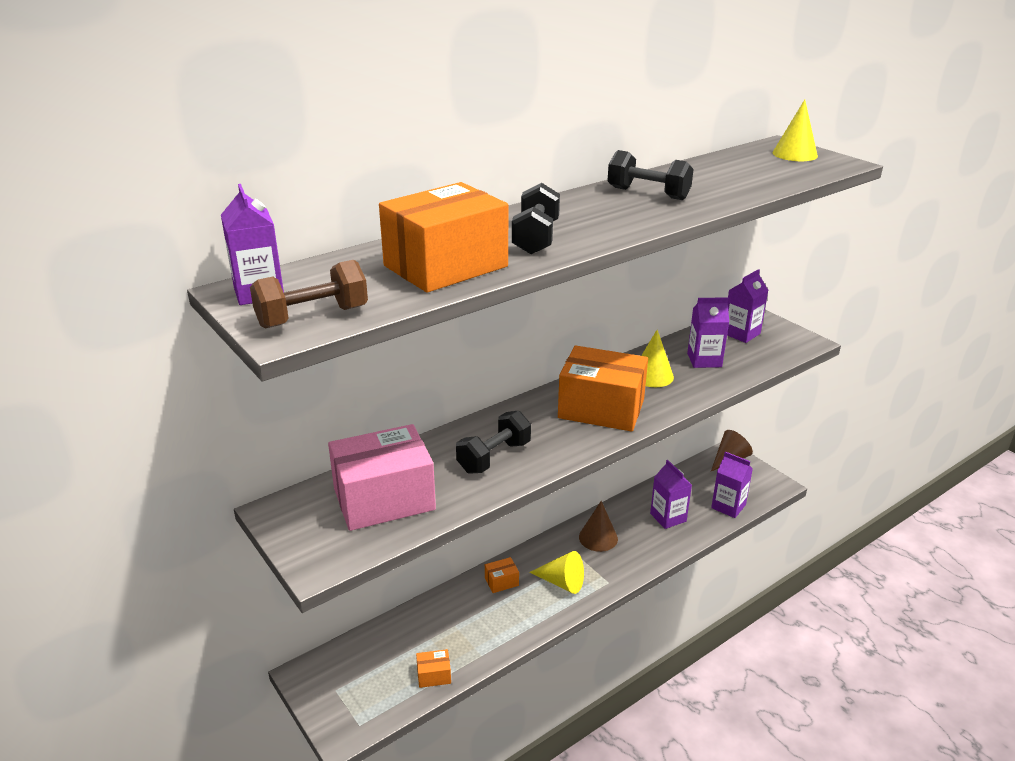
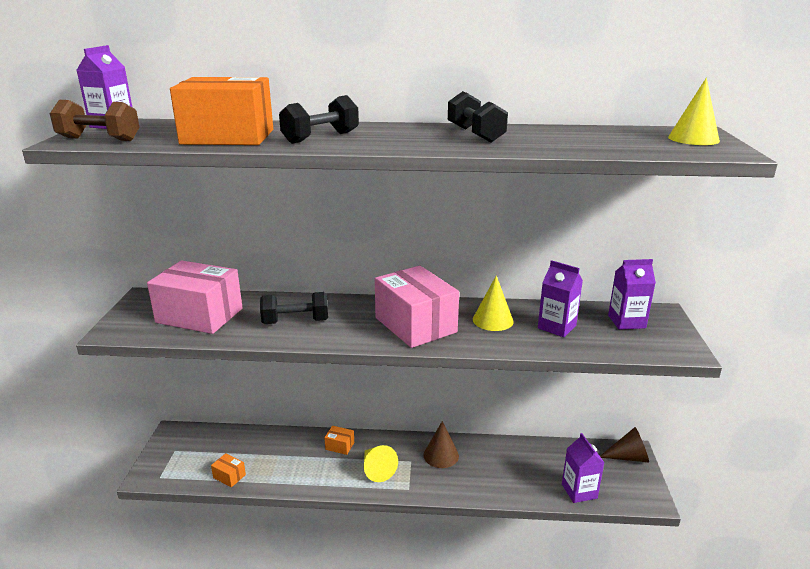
camera: 40 degrees right, 5 degrees down
orange box [558,345,648,432] -> pink box [375,265,459,348]
purple carton [650,460,692,529] -> none

